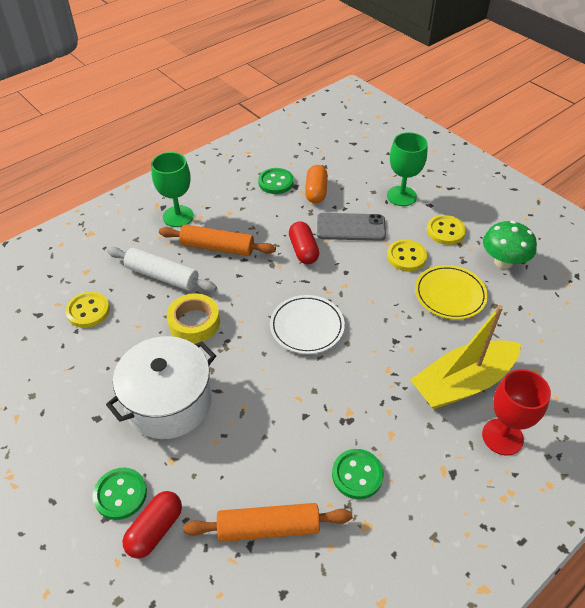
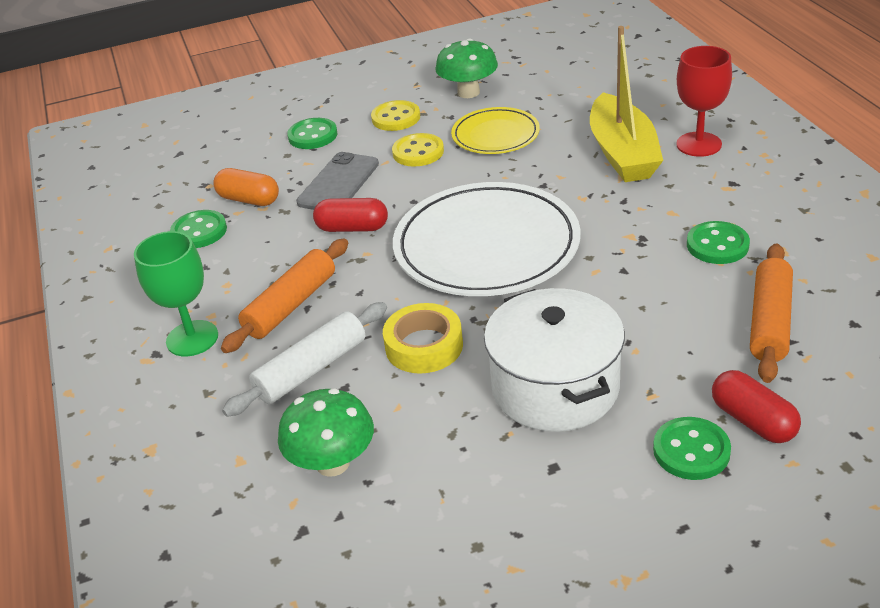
camera: 65 degrees left, 10 degrees down
yellow button [65,292,110,328] -> green mushroom [278,388,374,477]
white plate [270,295,345,354] -> white plate [393,182,581,296], size x1.83
green goblet [387,132,427,206] -> green button [287,118,337,149]

